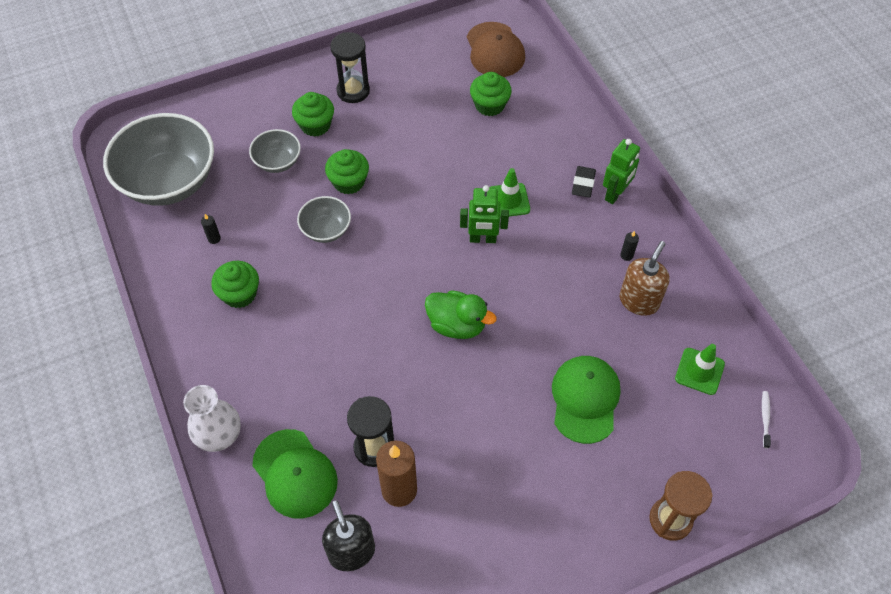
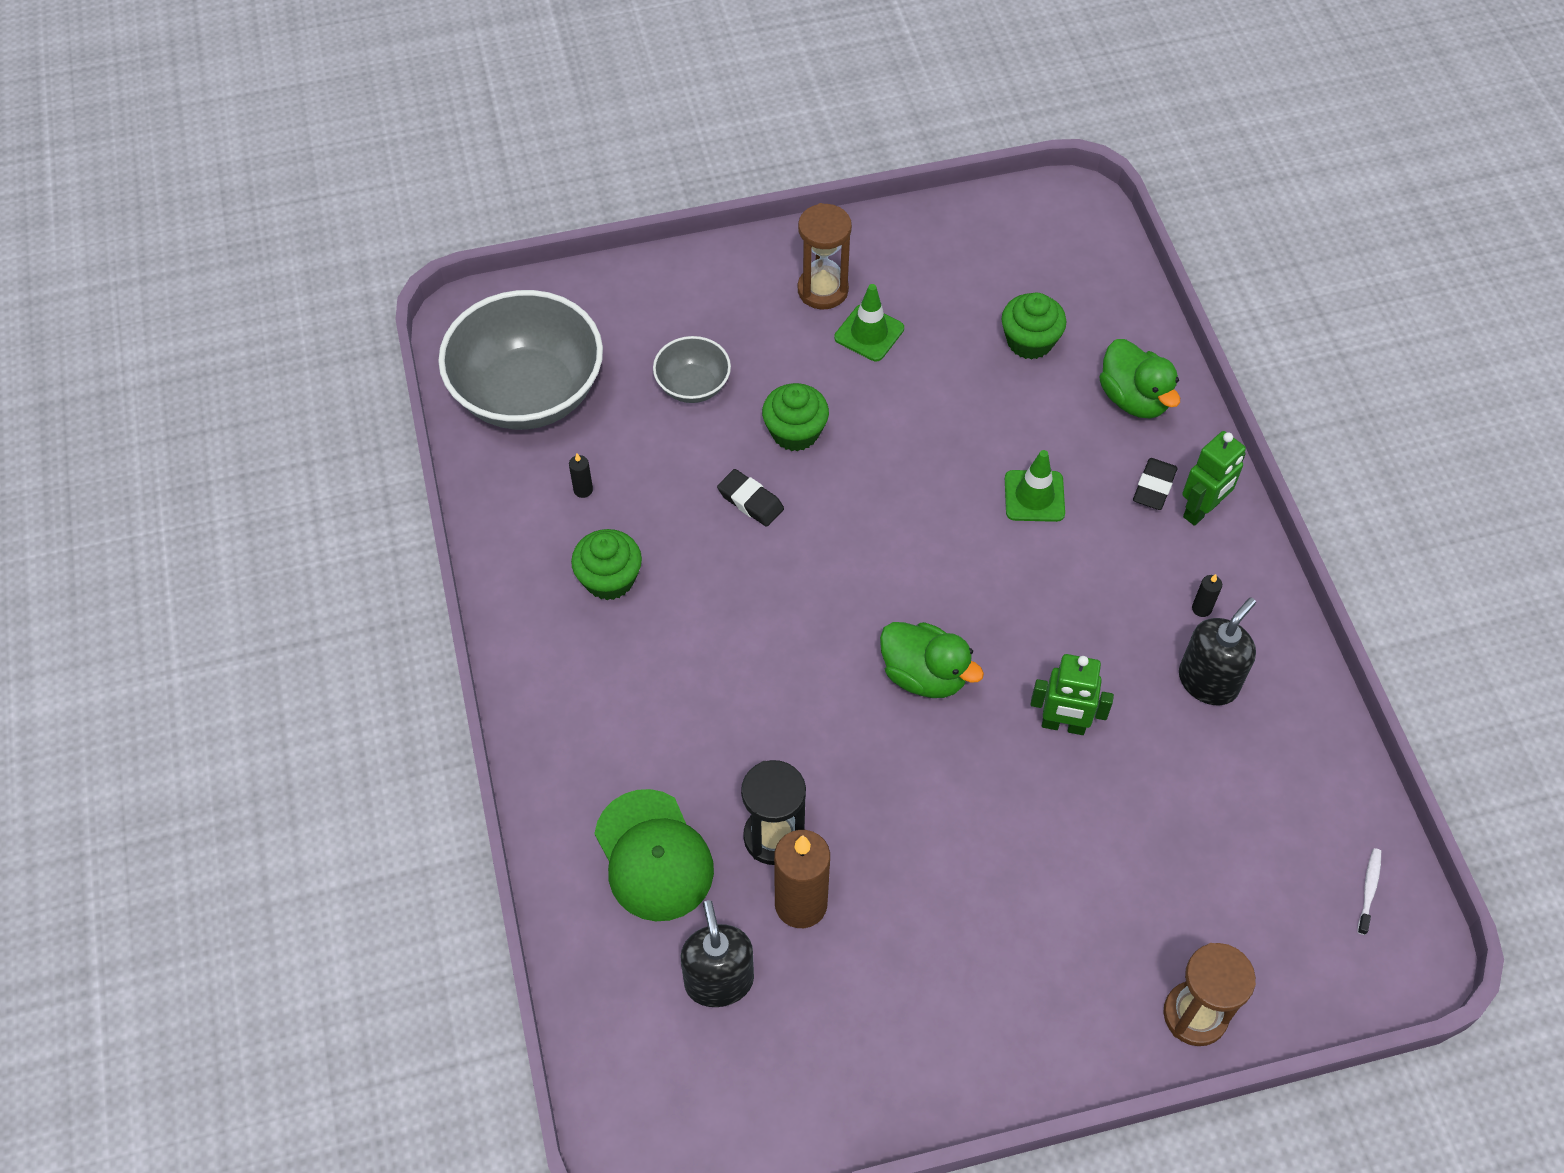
camera: 10 degrees right, 0 degrees up
white vase [183,385,241,452] -> none
green cupcake [292,92,334,137] -> none
grey bowl [297,196,351,243] -> black eraser [717,469,784,527]
black hourglass [330,32,370,103] -> brown hourglass [798,203,852,309]
green robot [460,185,509,243] -> green robot moved to [1030,654,1114,735]
brown cap [467,22,525,77] -> none
green cap [552,356,621,444] -> none
brown soap dispenser [620,241,670,316] -> black soap dispenser [1179,598,1256,705]
green traffic cone [675,344,725,395] -> green traffic cone moved to [834,284,904,361]
none -> green duck [1099,339,1180,419]

